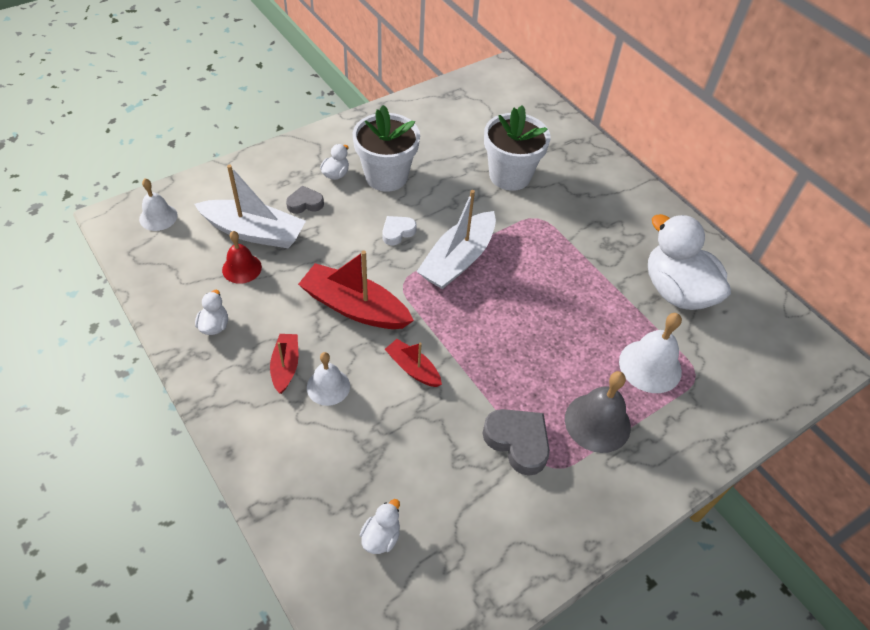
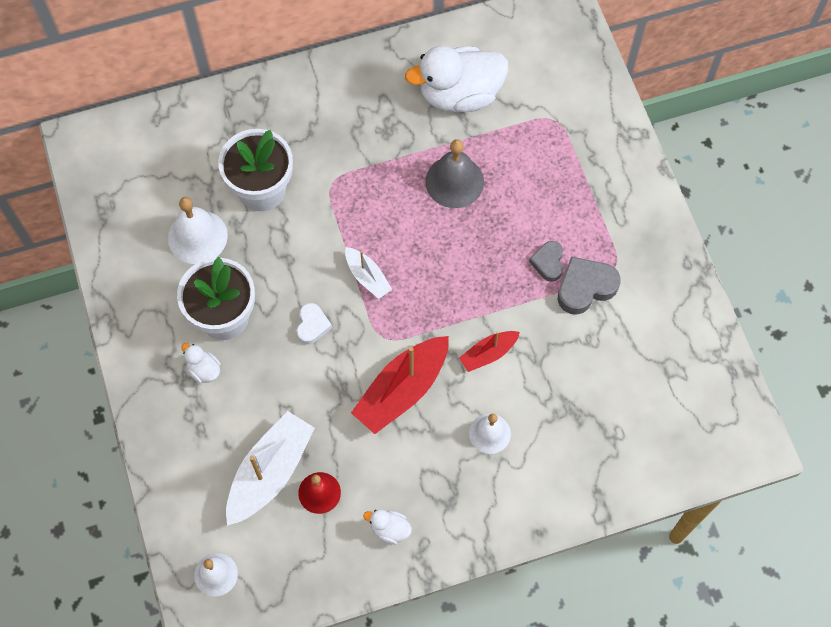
camera: 70 degrees left, 15 degrees up
red boat [270,334,298,394] -> none
grey heart [286,186,324,214] -> grey heart moved to [529,241,563,282]
white duck [360,499,400,554] -> none
white heart [382,216,417,245] -> white heart turned 150 degrees counterclockwise [297,303,332,345]
white boat [417,190,496,289] -> white boat [345,247,392,299], size x0.54
grey bell [565,371,631,453] -> grey bell moved to [425,139,484,208]
white bell [619,313,682,393] -> white bell moved to [168,197,228,264]

